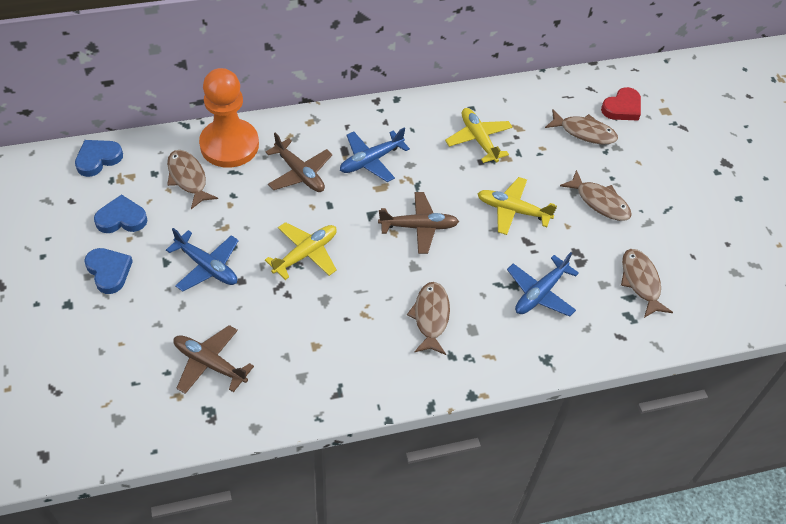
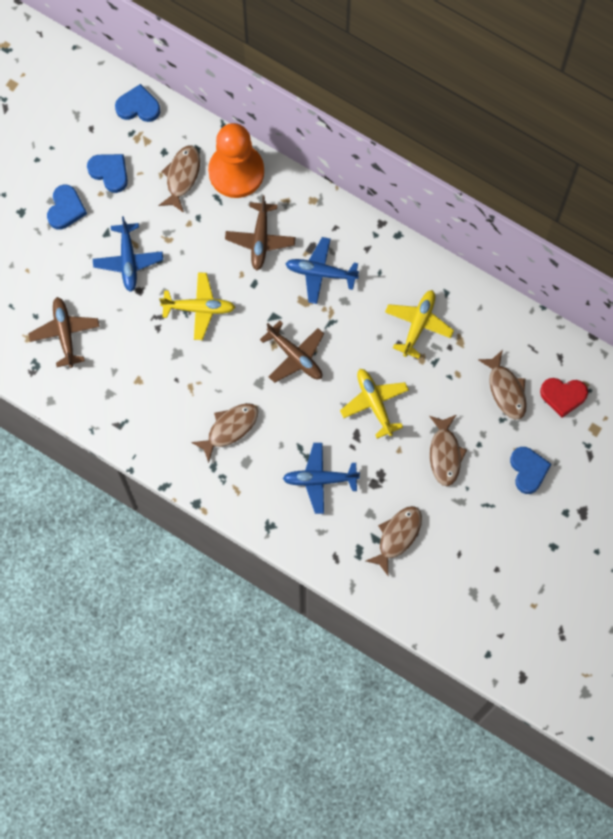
camera: 50 degrees right, 20 degrees up
none -> blue heart [510,447,551,494]

